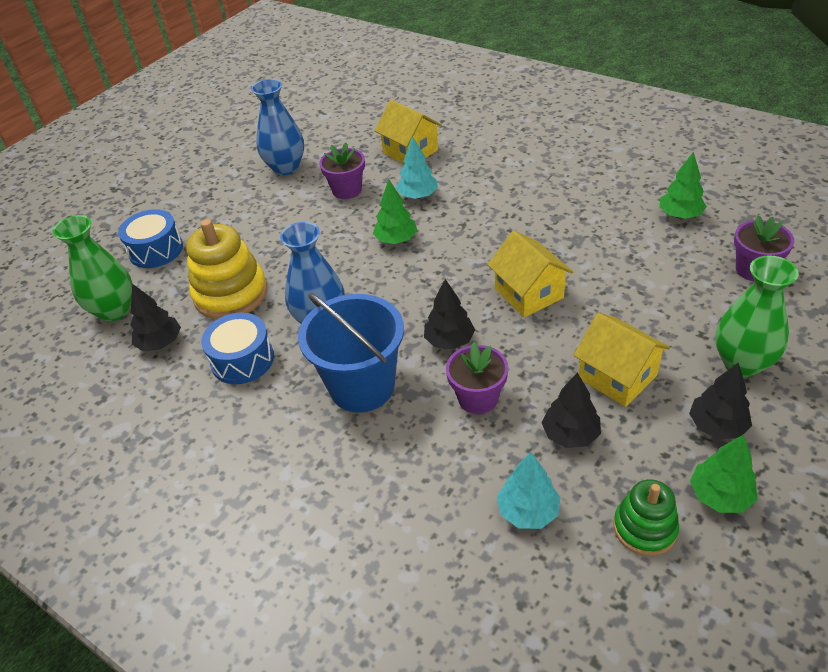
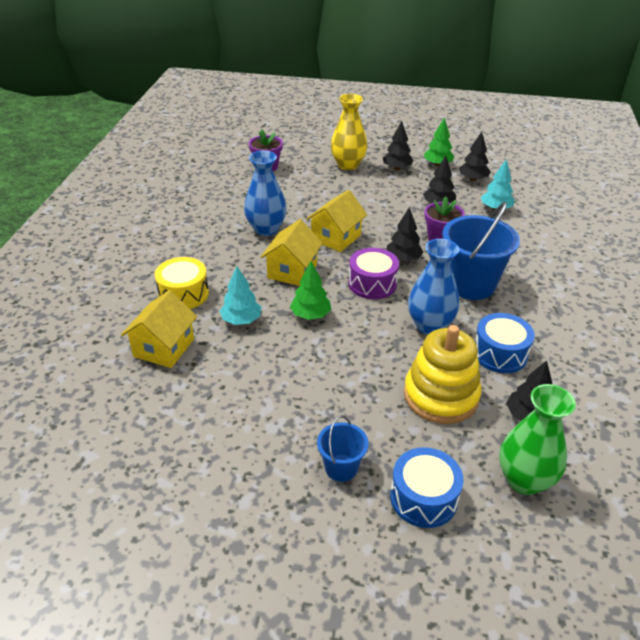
camera: 120 degrees left, 5 degrees down
blue vase [251,79,304,175] -> blue vase moved to [244,151,287,236]
purple flower pot [319,143,365,199] -> none
yellow house [573,313,670,407] -> yellow house moved to [261,219,323,286]
green stacking toy [613,479,679,556] -> black tree [459,132,491,181]
green tree [659,152,707,219] -> none
green vase [715,255,799,377] -> yellow vase [331,94,367,170]
none -> yellow drum [155,257,209,309]
none -> blue bucket [317,415,368,482]
none -> purple drum [348,248,399,299]

